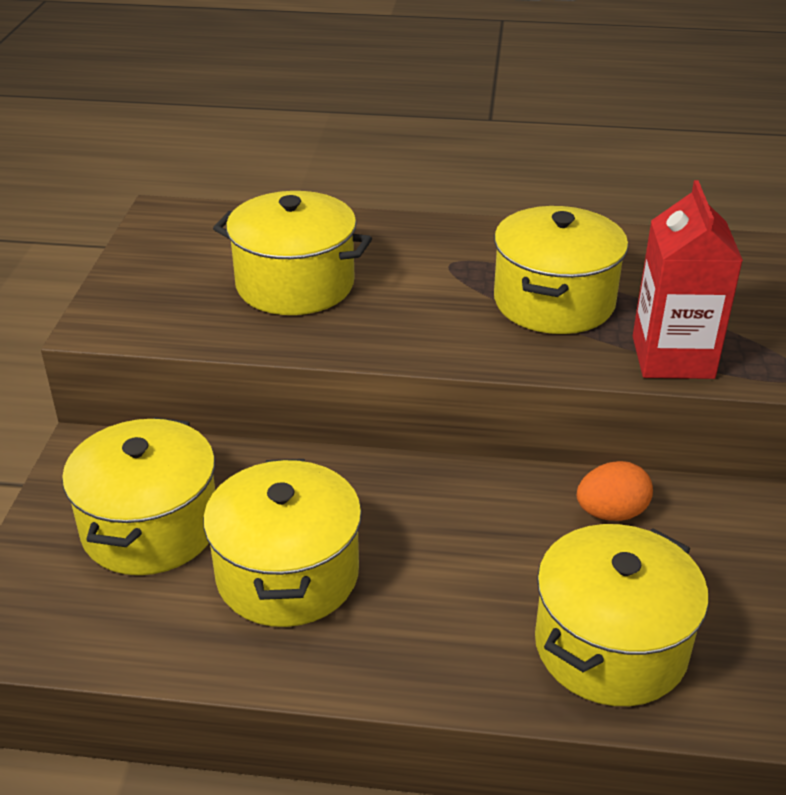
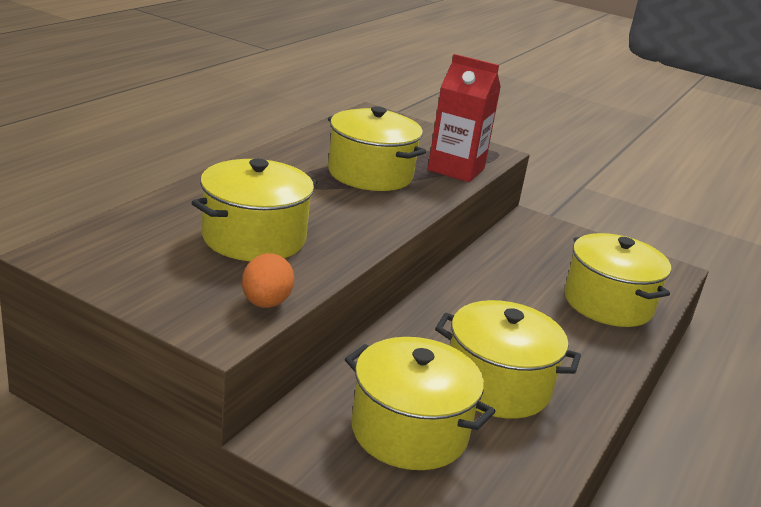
camera: 70 degrees left, 10 degrees down
orange egg [577,461,653,521] -> orange egg moved to [242,253,294,308]

